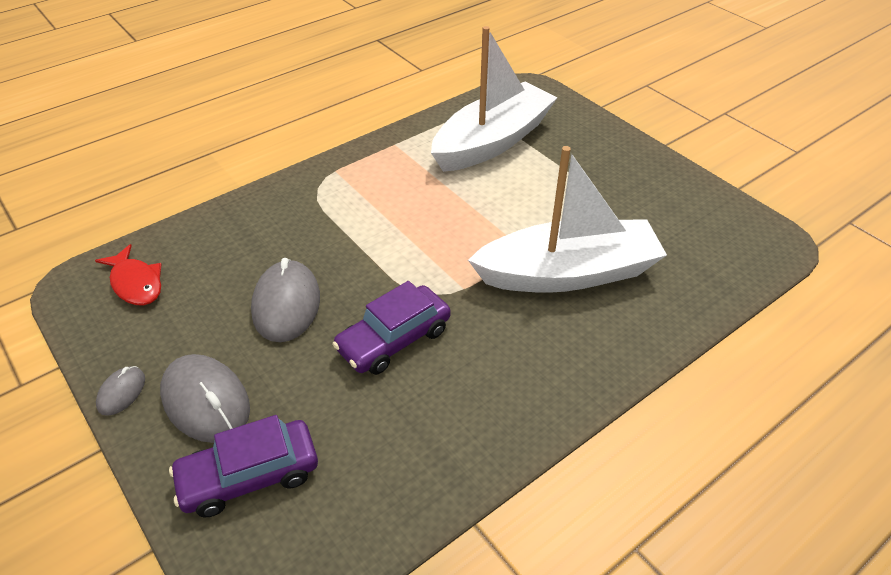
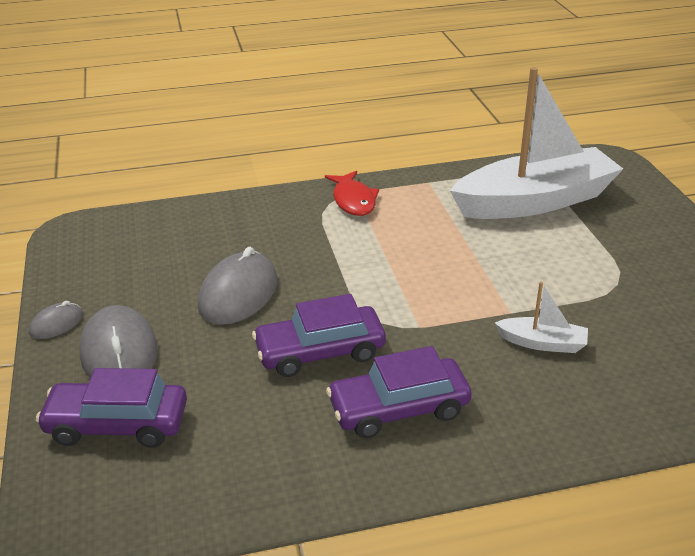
camera: 25 degrees right, 10 degrees down
red fish [95,244,162,305] -> red fish moved to [325,171,379,216]
white boat [468,146,667,293] -> white boat [495,281,588,353], size x0.41
none -> purple car [326,346,472,438]

